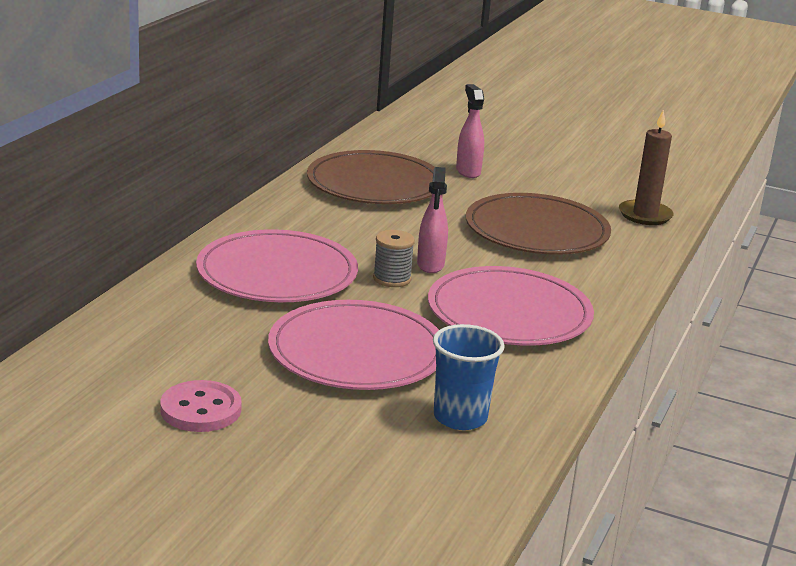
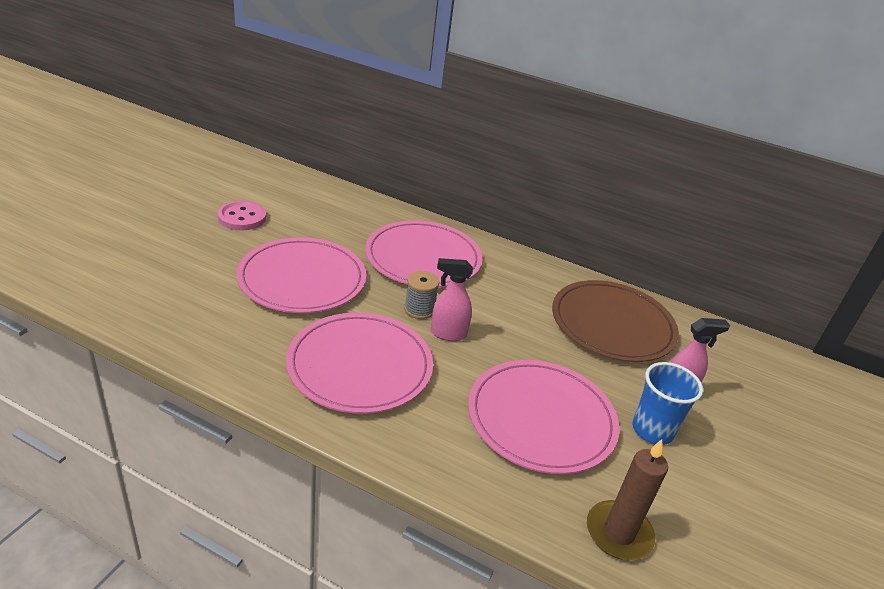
camera: 90 degrees right, 10 degrees up
blue cup [433,324,505,430] -> blue cup moved to [632,362,703,445]
brown plate [466,193,611,255] -> pink plate [468,360,619,474]

